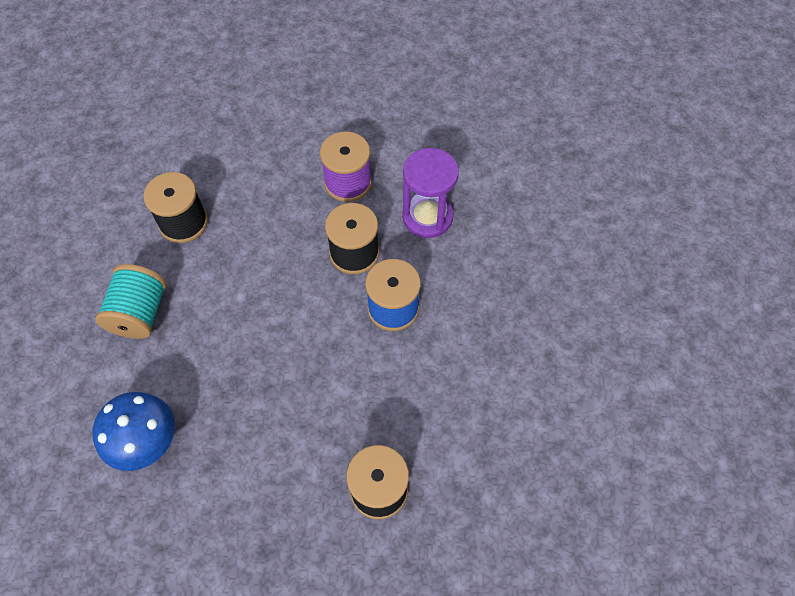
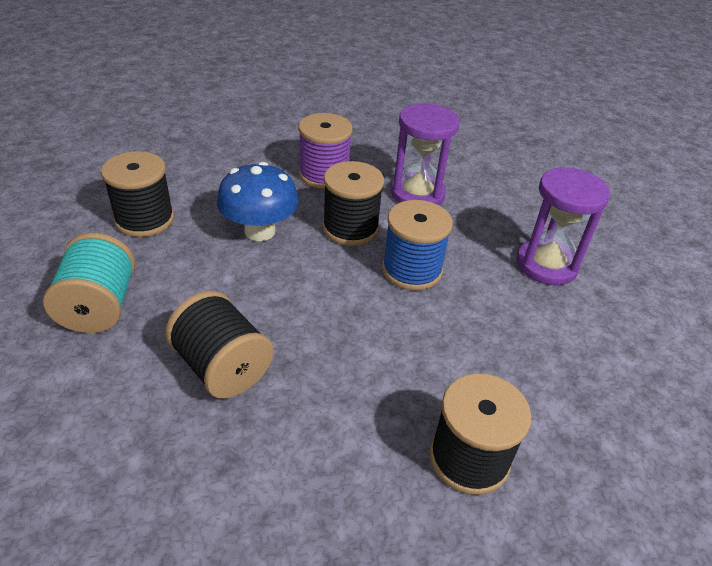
camera: 15 degrees left, 20 degrees down
blue mushroom [93,392,175,471] -> blue mushroom moved to [217,162,299,241]
none -> black spool [165,291,273,399]
none -> purple hourglass [516,167,610,285]

